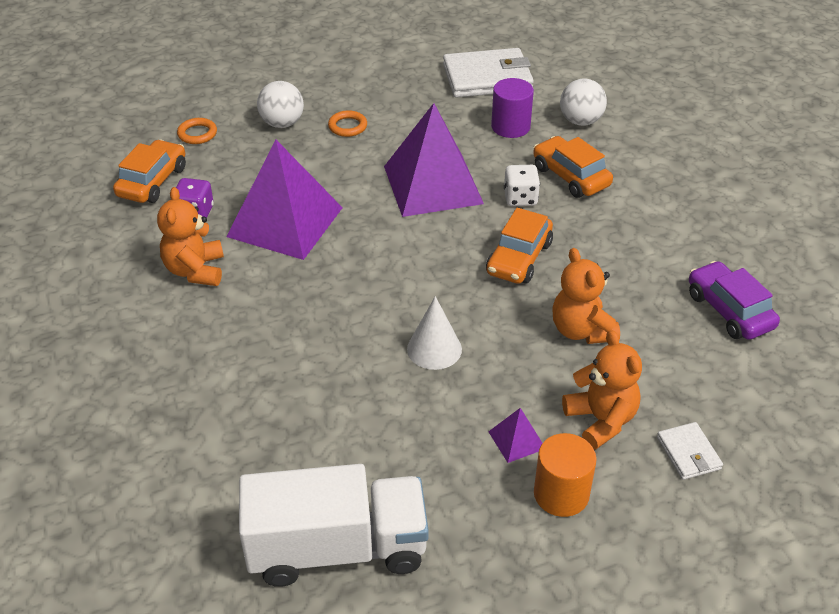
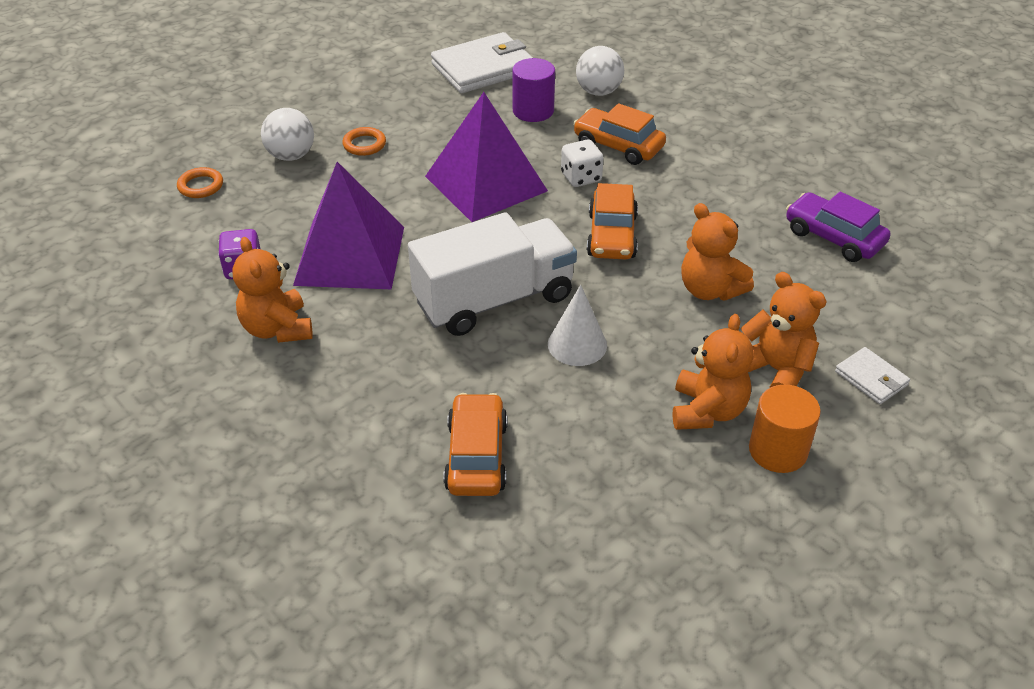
camera: 20 degrees left, 0 degrees up
orange car [113,140,186,203] -> orange car moved to [443,393,507,496]
white truck [239,464,429,587] -> white truck moved to [408,212,577,336]
purple pyramid [488,408,542,463] -> orange teddy bear [672,314,754,430]

